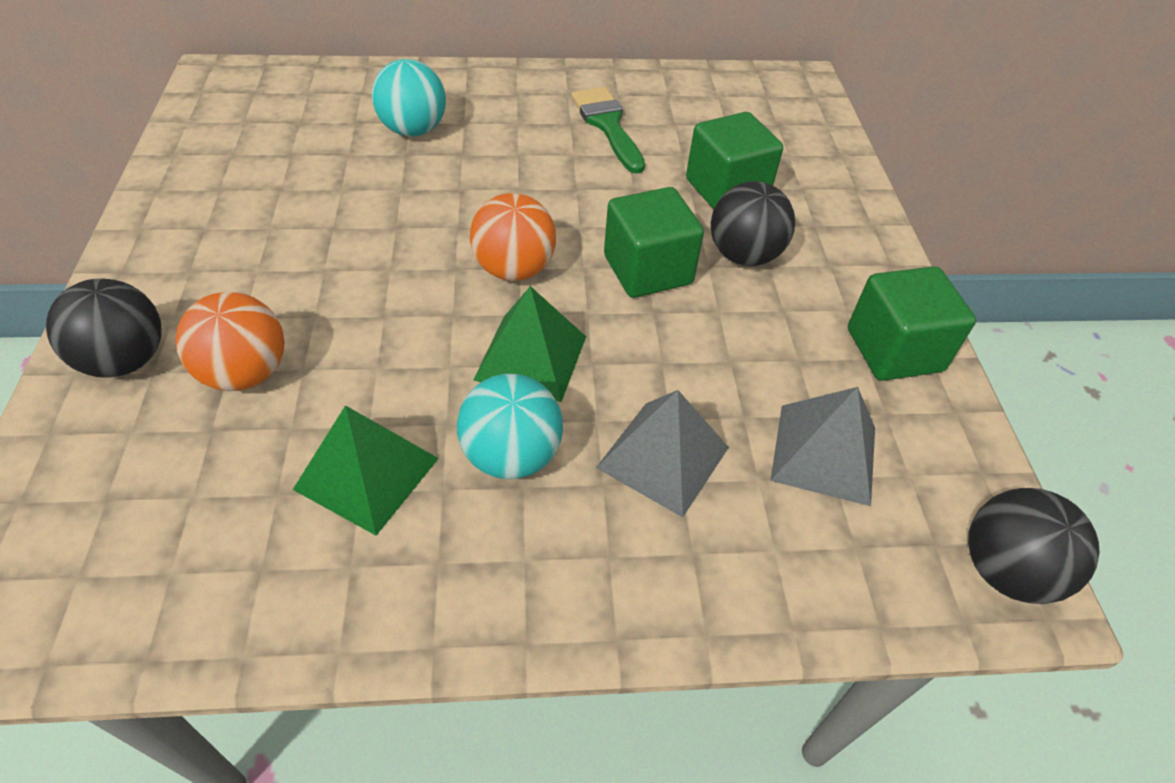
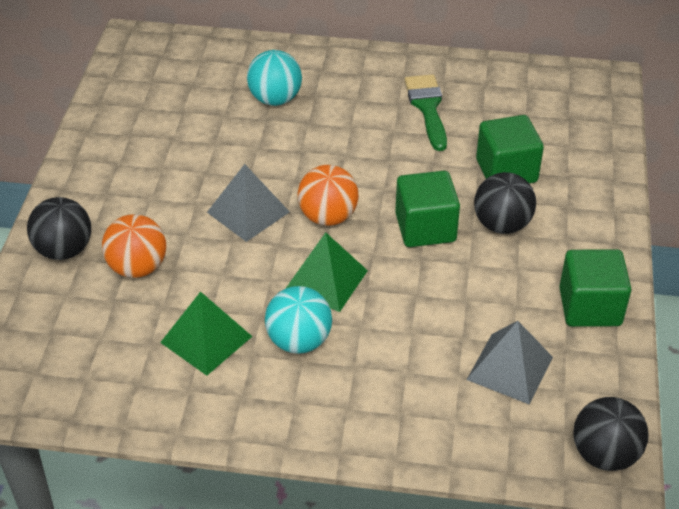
camera: 15 degrees right, 5 degrees down
grey pyramid [596,390,729,517] -> grey pyramid moved to [207,164,290,242]

